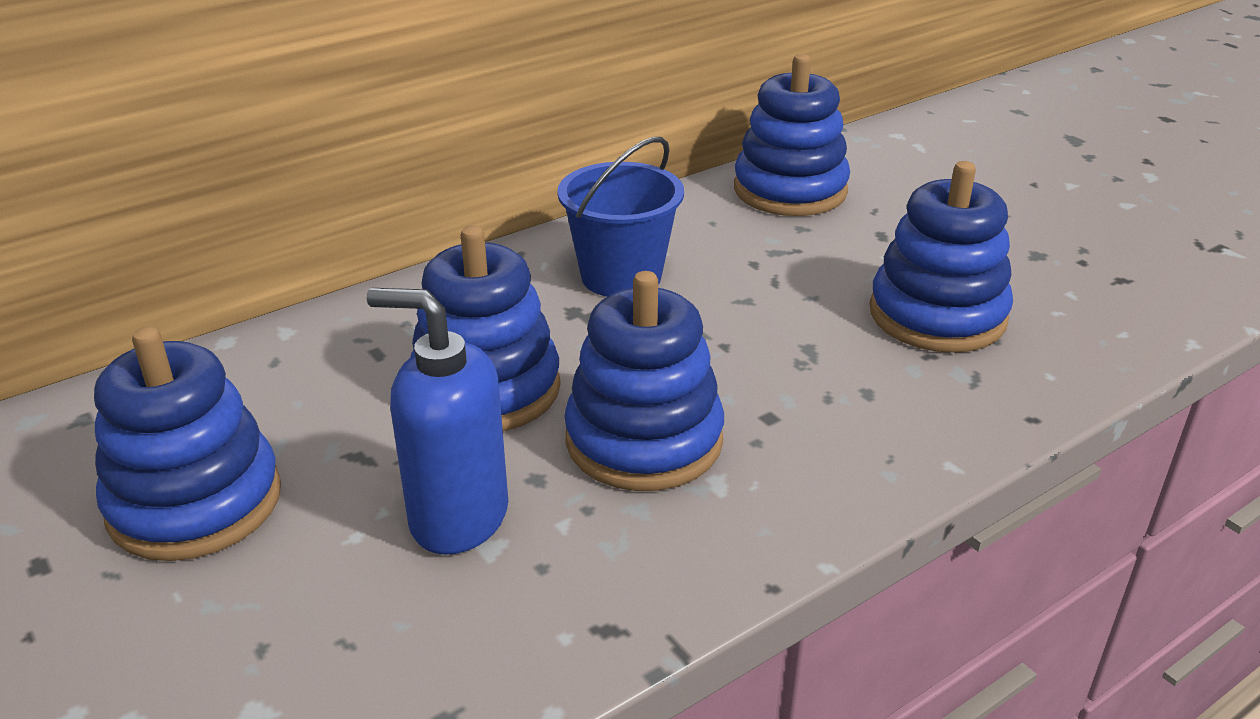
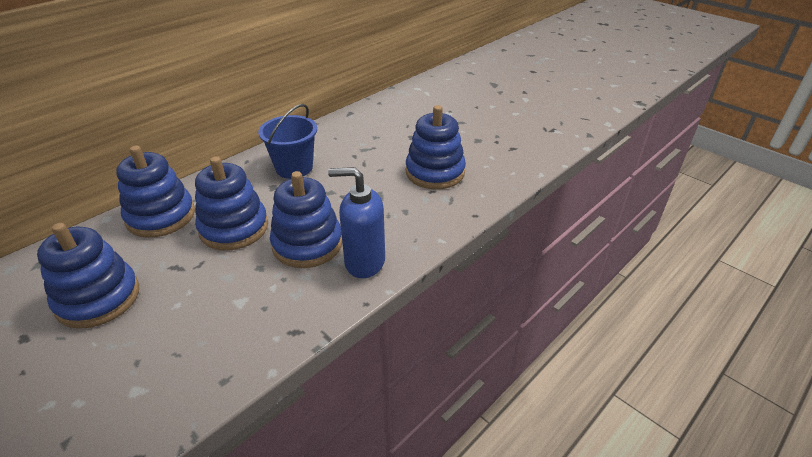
camera: 10 degrees left, 5 degrees up
blue soap dispenser [367,288,509,555] -> blue soap dispenser moved to [328,167,385,278]
blue stacking toy [734,54,850,216] -> blue stacking toy moved to [116,145,195,238]

